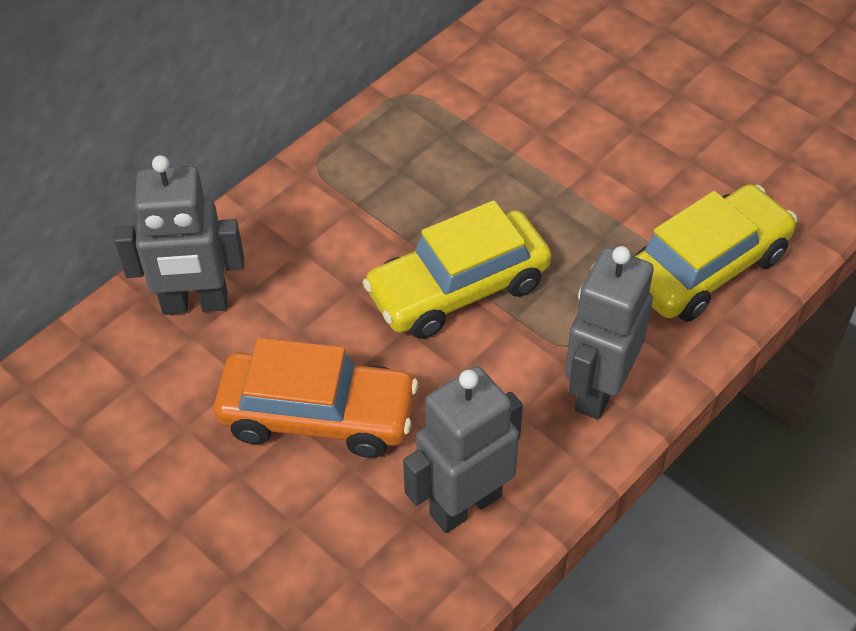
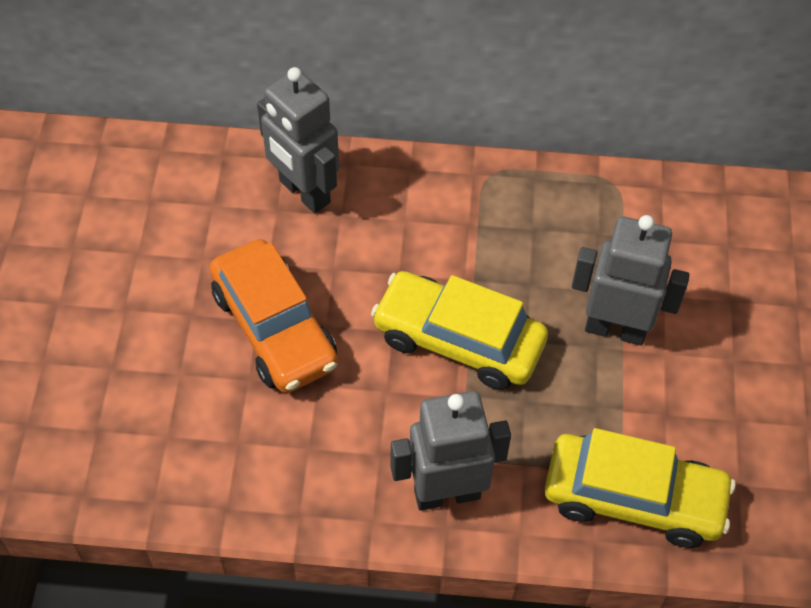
camera: 50 degrees right, 5 degrees up
grey robot [403,366,523,533] -> grey robot moved to [572,215,690,346]

